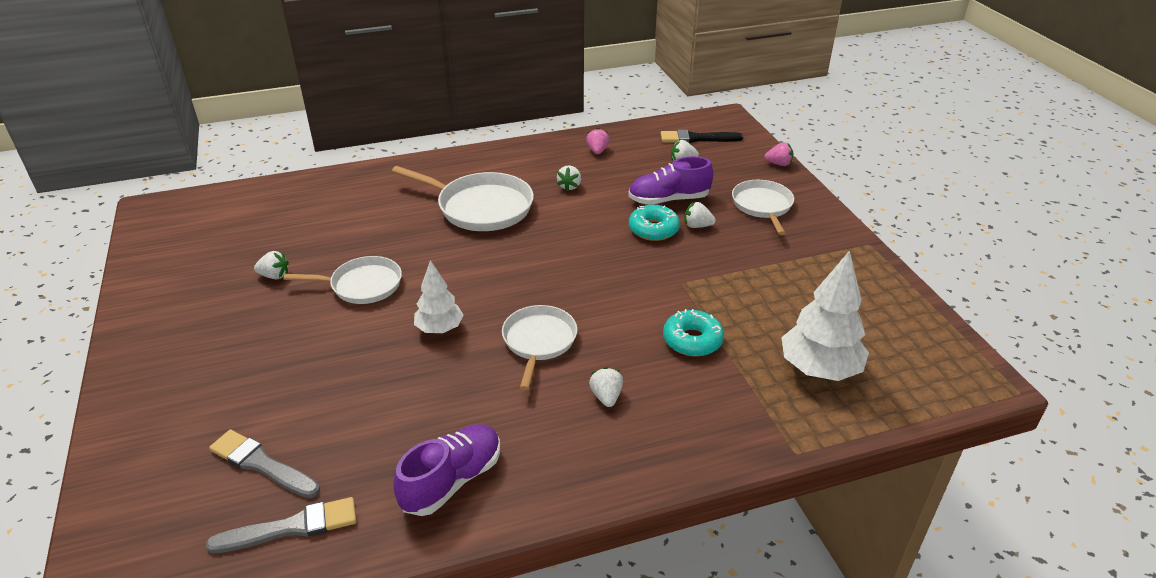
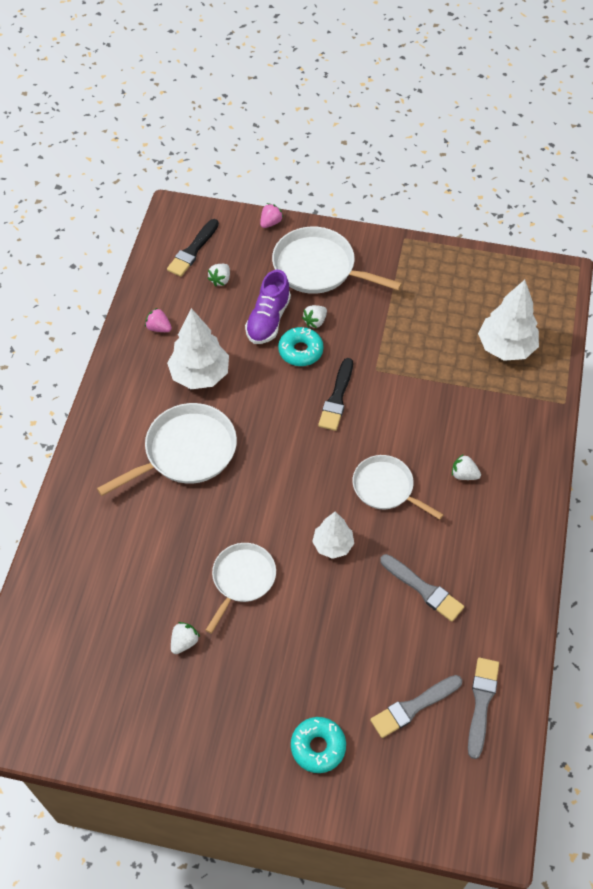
camera: 60 degrees left, 20 degrees up
purple shoe [394,424,500,516] -> none
white strawberry [557,166,581,191] -> white tree [167,308,229,389]
turquoise donut [663,309,724,356] -> turquoise donut moved to [291,717,346,773]
white pan [732,180,794,235] -> white pan [272,227,402,294], size x1.53
none -> black brush [318,358,353,431]
none -> grey brush [380,554,464,622]

